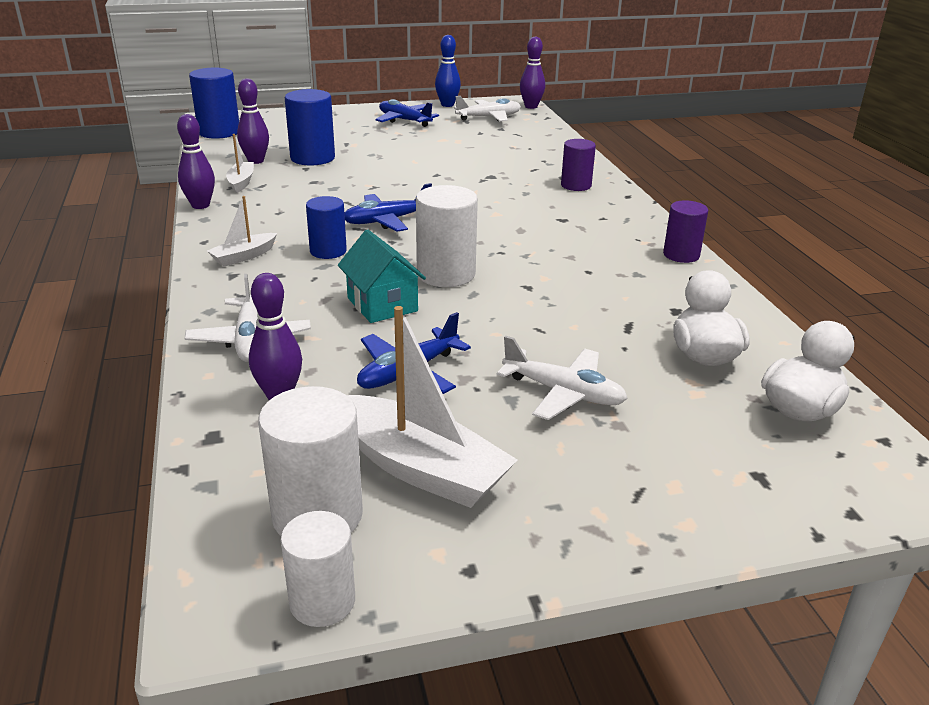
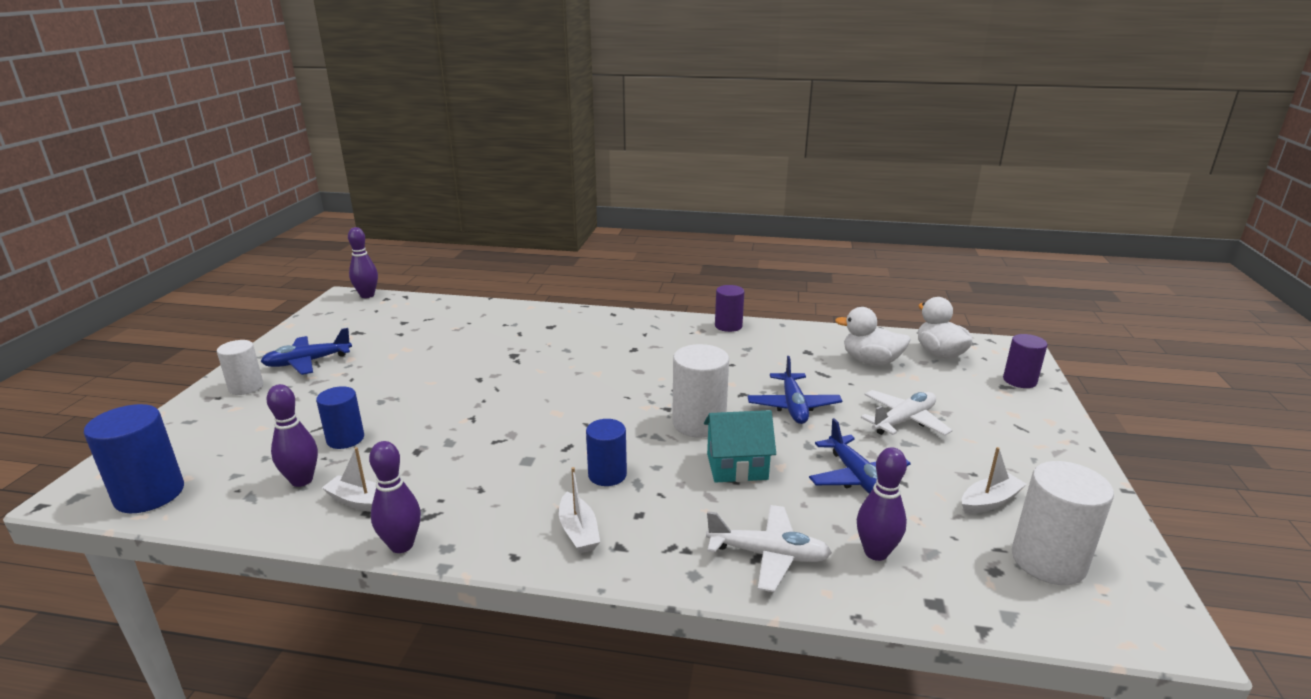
camera: 65 degrees left, 5 degrees down
white cylinder [281,511,355,627] -> white cylinder moved to [217,340,264,395]
blue cylinder [285,89,335,165] -> blue cylinder [316,386,364,449], size x0.65
blue plane [344,183,432,232] -> blue plane moved to [747,356,842,424]
white boat [347,306,518,508] -> white boat [962,447,1027,514], size x0.52
blue bowling pin [435,35,461,107] -> none
white plane [454,96,521,121] -> none
purple cylinder [561,139,596,191] -> purple cylinder moved to [1003,334,1048,388]

